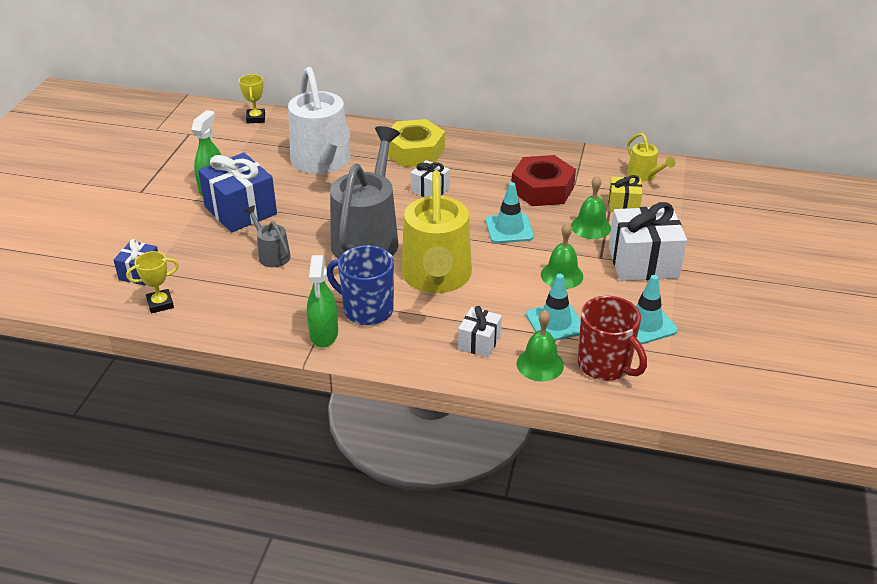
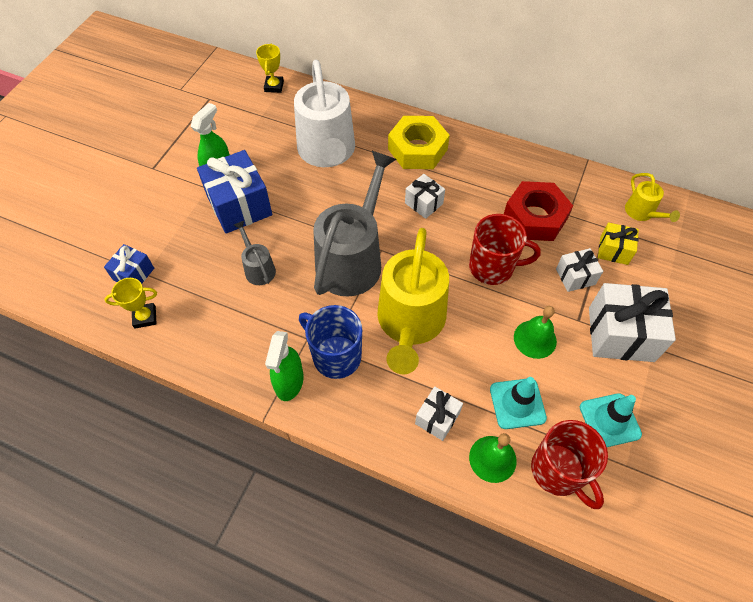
camera: 10 degrees right, 20 degrees up
turquoise traffic cone [486,182,534,243] -> red mug [469,214,541,285]
green bell [571,175,611,239] -> white gift [556,248,603,292]

